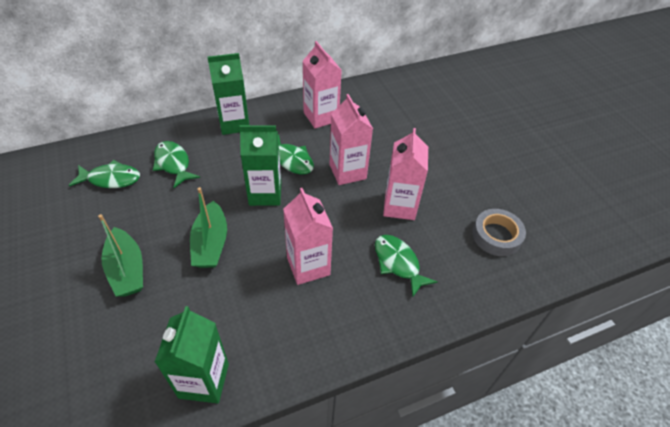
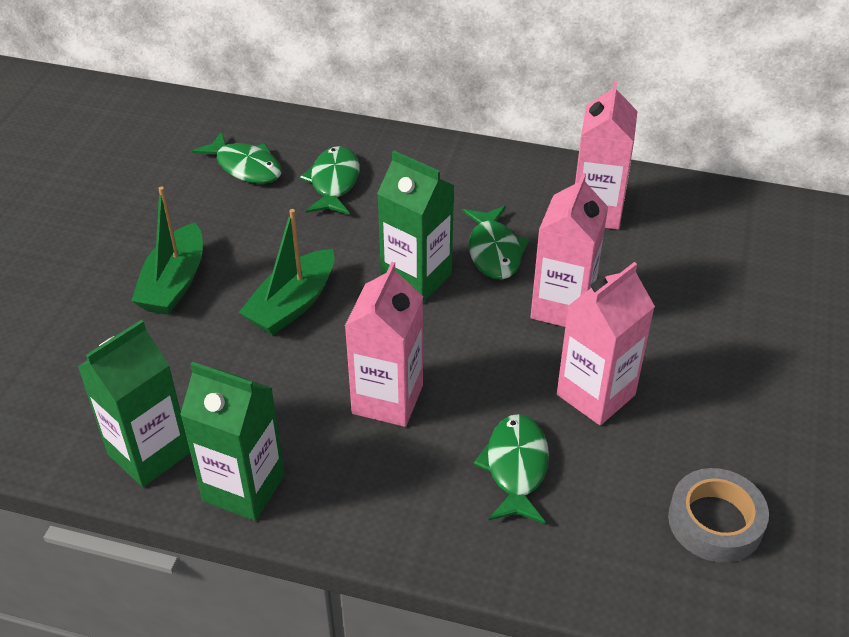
camera: 40 degrees right, 5 degrees down
green carton [207,53,249,135] -> green carton moved to [180,362,285,521]

